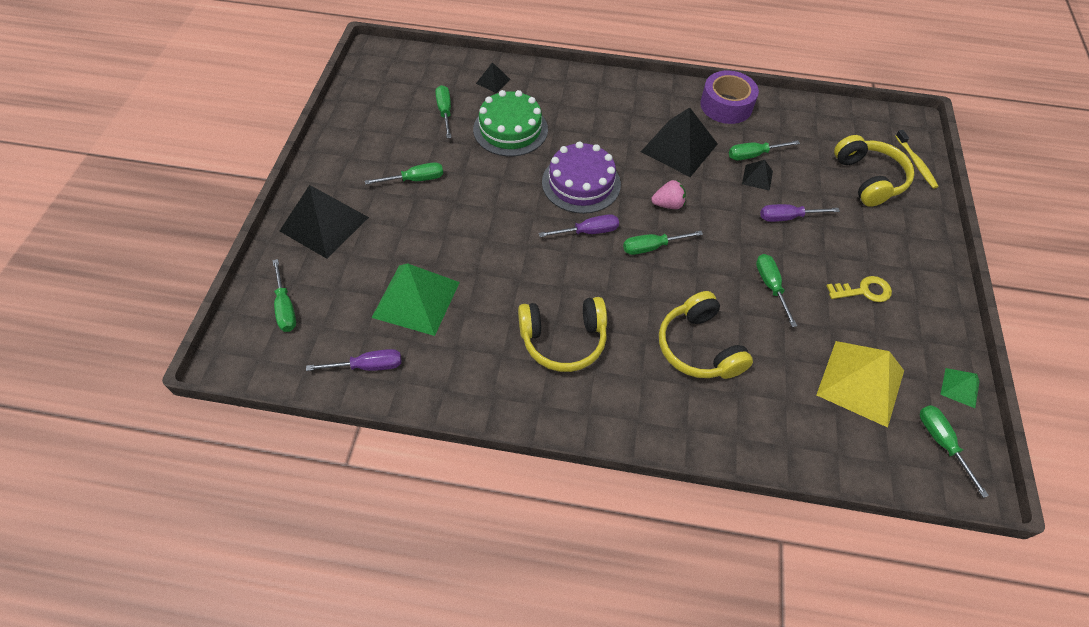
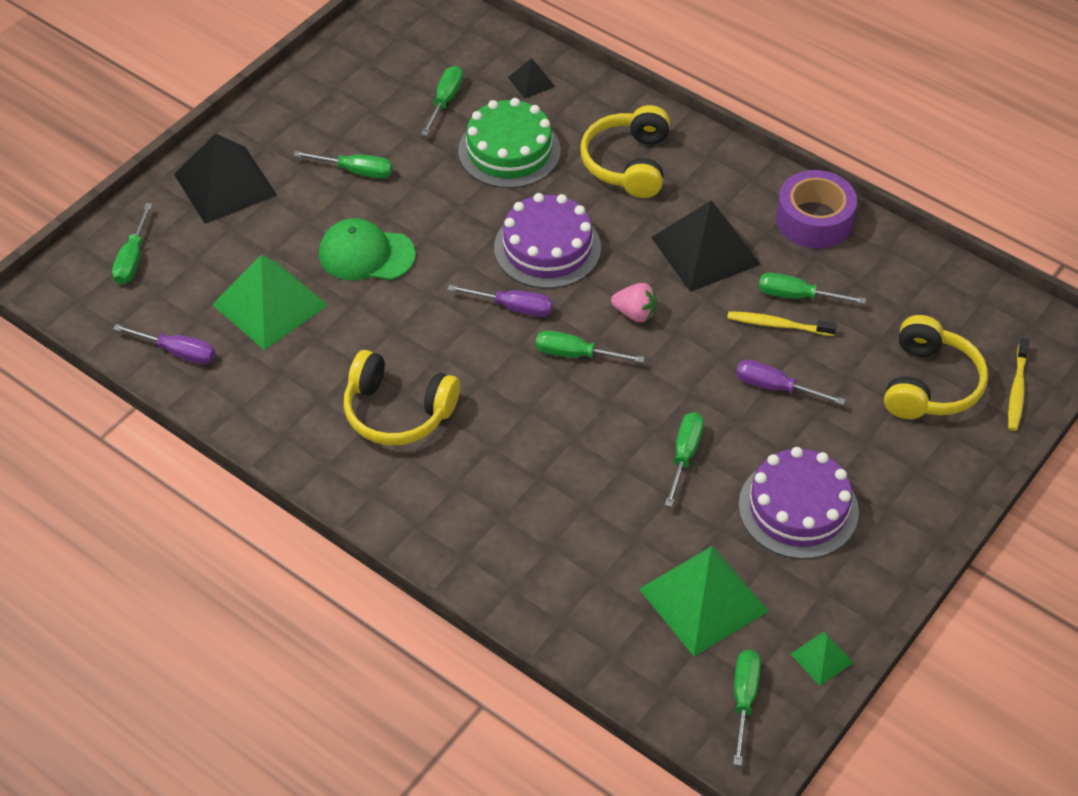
camera: 30 degrees right, 5 degrees down
yellow headphones [659,291,753,379] -> yellow headphones moved to [581,105,670,198]
black pyramid [742,160,773,191] -> yellow toothbrush [727,311,837,336]
yellow pyramid [816,341,904,428] -> green pyramid [639,546,769,656]
yellow key [827,276,892,302] -> purple cake [738,447,859,559]
none -> green cap [319,218,416,280]

